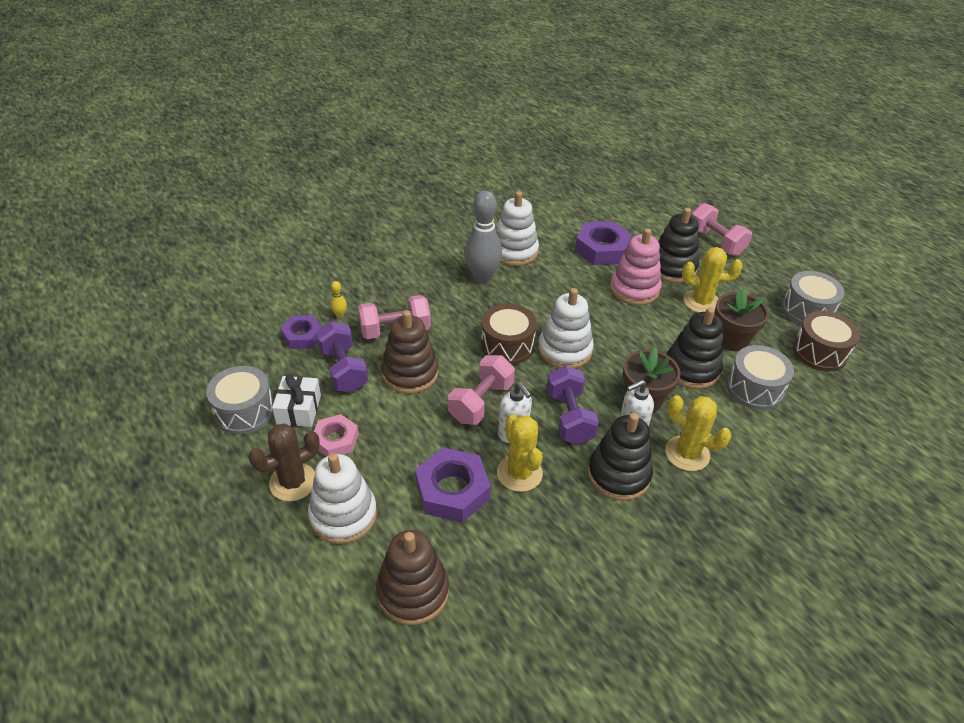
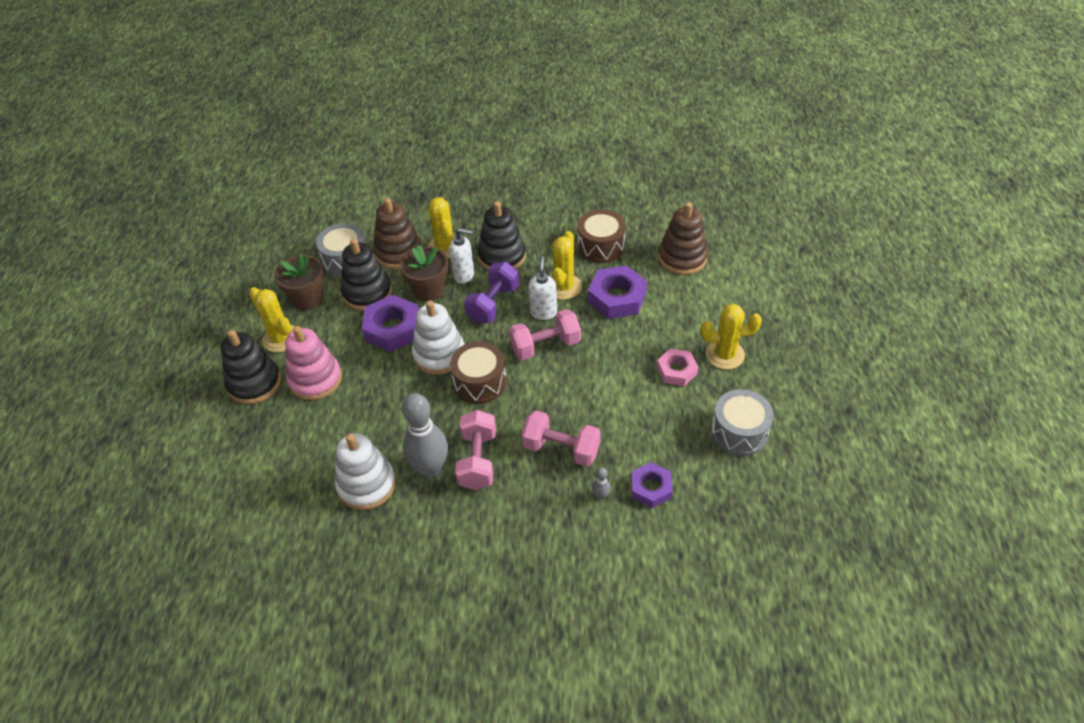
camera: 140 degrees left, 5 degrees up
brown cactus [248,423,320,501] -> yellow cactus [701,304,762,369]
white gift [272,374,321,427] -> none
white stacking toy [308,453,377,544] -> none
purple dumbbell [316,321,368,392] -> none
yellow bowling pin [330,281,347,318] -> grey bowling pin [592,467,611,500]
brown stacking toy [381,310,438,394] -> brown stacking toy moved to [373,198,422,269]
purple nut [575,221,632,265] -> purple nut moved to [362,295,419,352]
pink dumbbell [691,203,752,256] -> pink dumbbell moved to [455,410,496,490]
grey drum [782,271,845,325] -> none
brown drum [793,311,860,371] -> brown drum moved to [578,210,626,263]

